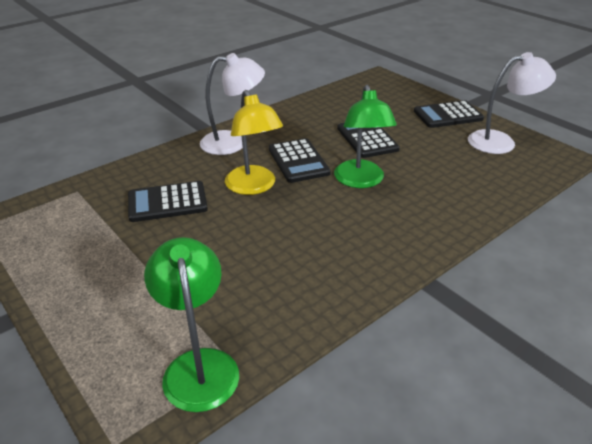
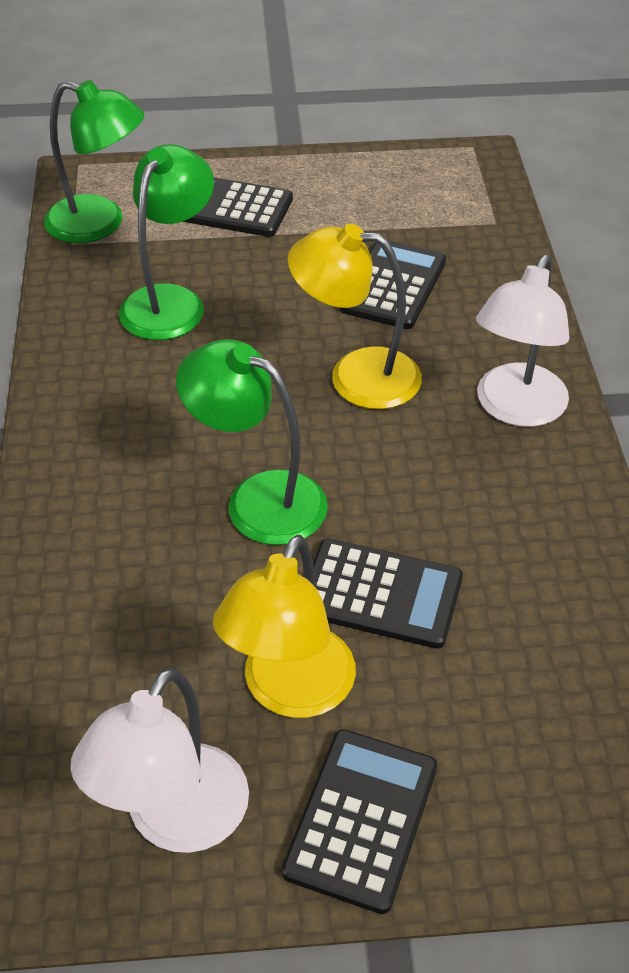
camera: 125 degrees right, 10 degrees up
black calculator [269,138,331,183] -> black calculator moved to [183,177,293,237]
none -> green lamp [119,144,214,340]
none -> yellow lamp [213,535,356,718]

